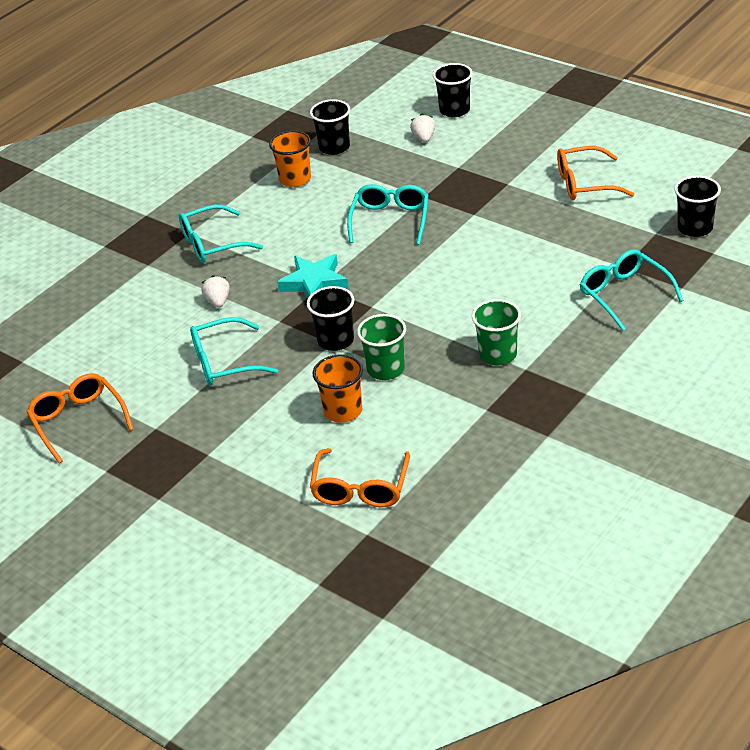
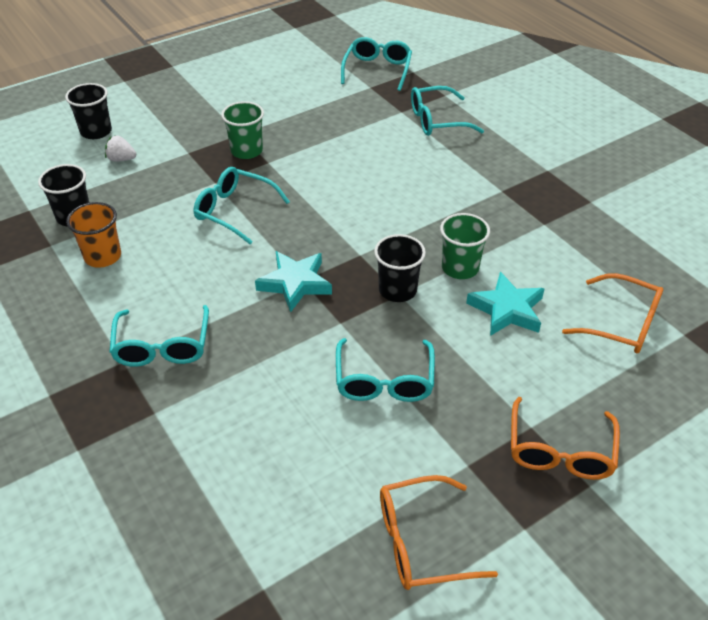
camera: 75 degrees left, 5 degrees up
white strawberry [201,275,230,308] -> none
orange cup [313,354,363,423] -> turquoise star [466,272,545,336]
green cup [472,299,521,365] -> green cup moved to [221,101,264,159]
orange glasses [557,146,634,200] -> orange glasses moved to [511,397,620,480]
black cup [675,176,721,237] -> turquoise glasses [341,37,412,91]

